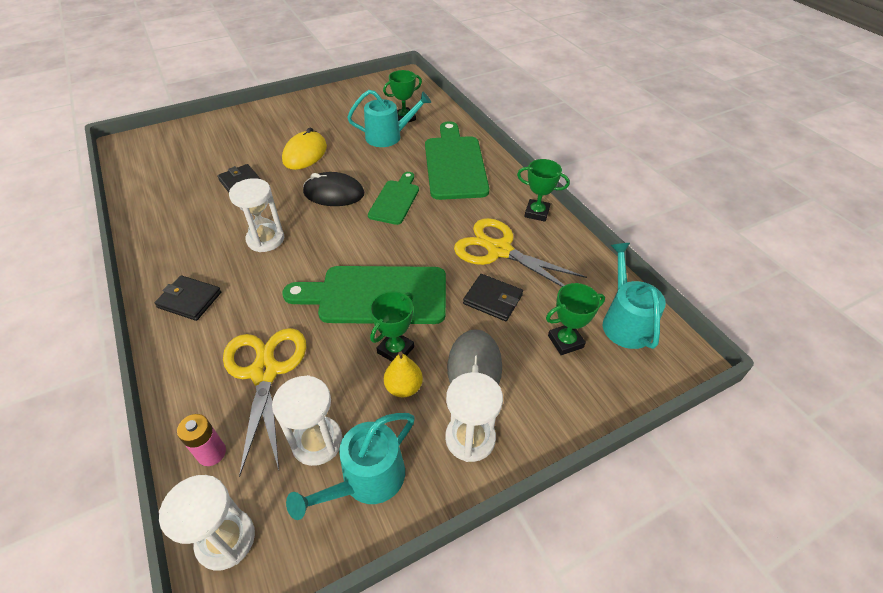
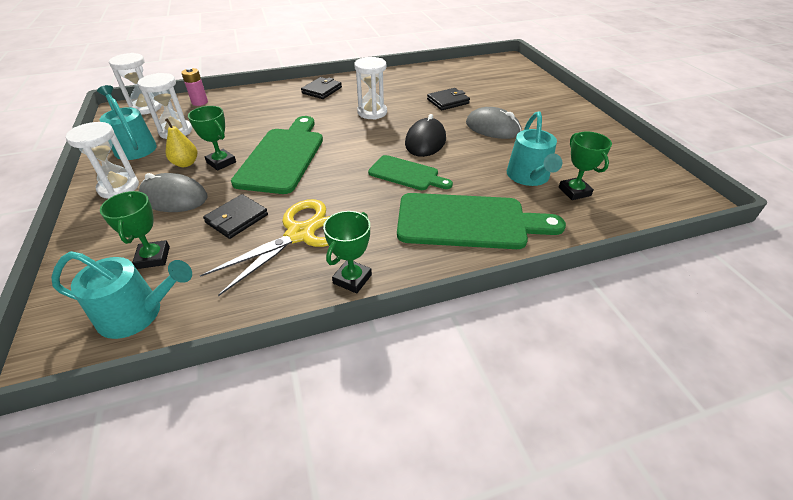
camera: 100 degrees right, 5 degrees down
yellow scissors [223,328,306,477] -> none
yellow mouse [282,127,327,170] -> grey mouse [466,107,521,139]

